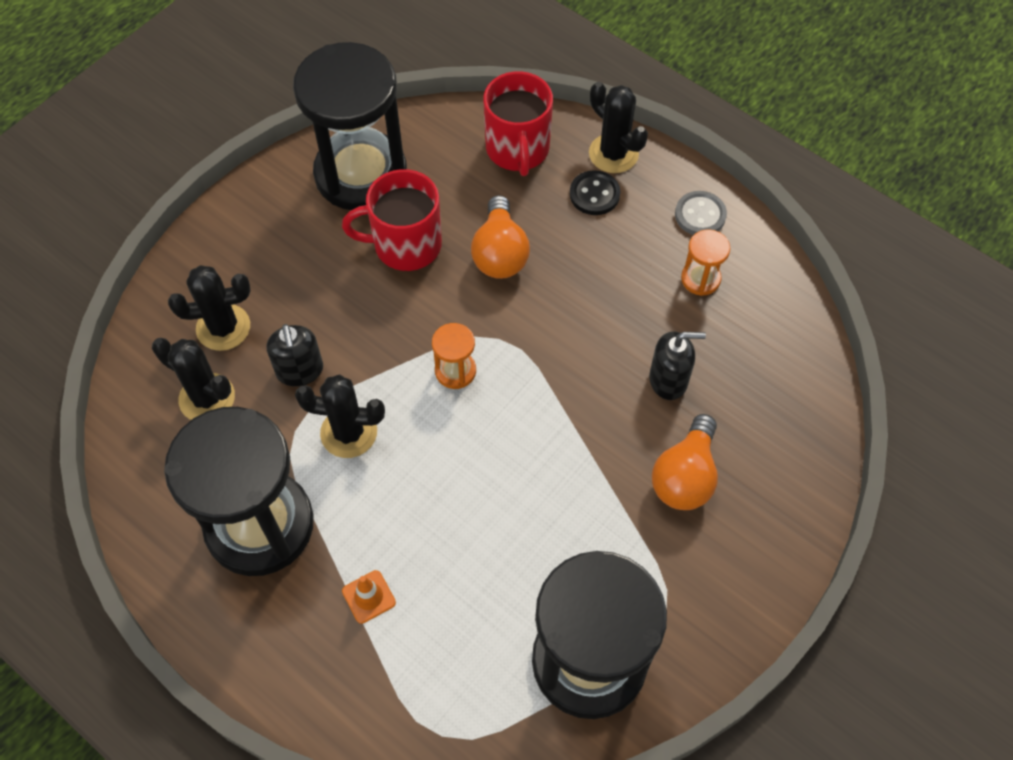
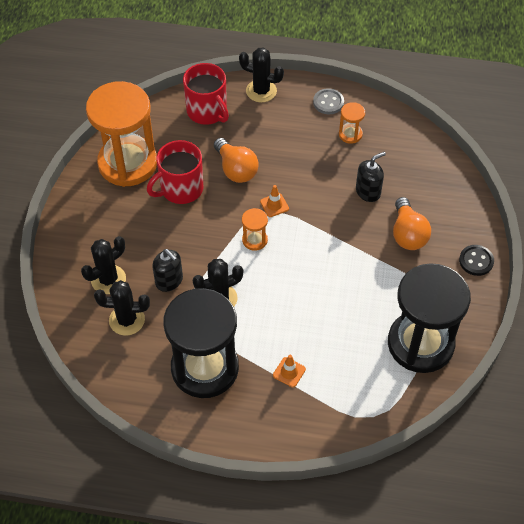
camera: 30 degrees left, 5 degrees down
black hourglass [293,42,407,210] -> orange hourglass [86,81,157,187]
black button [570,170,620,215] -> black button moved to [459,245,494,276]
none -> orange traffic cone [260,185,289,217]

